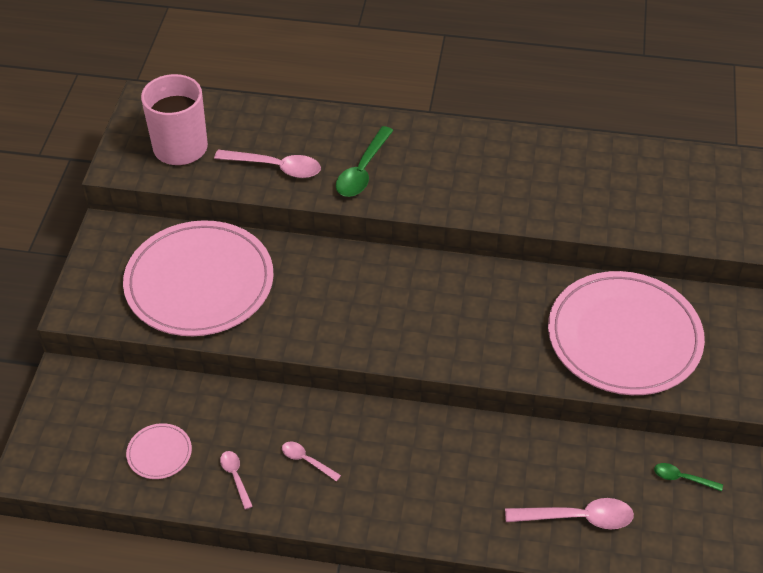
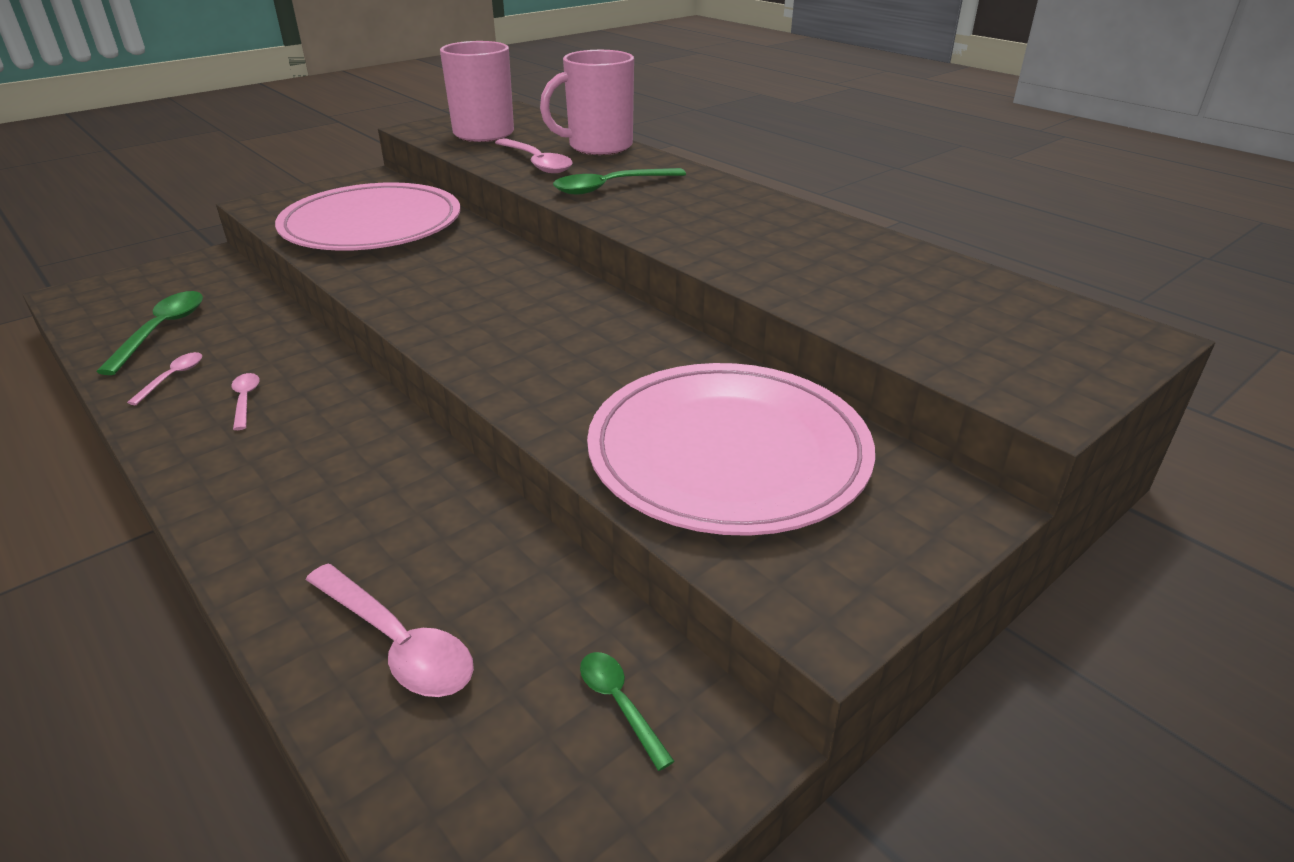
camera: 40 degrees right, 15 degrees down
pink plate [126,423,192,479] -> green spoon [96,291,203,375]
none -> pink mug [540,50,634,155]

